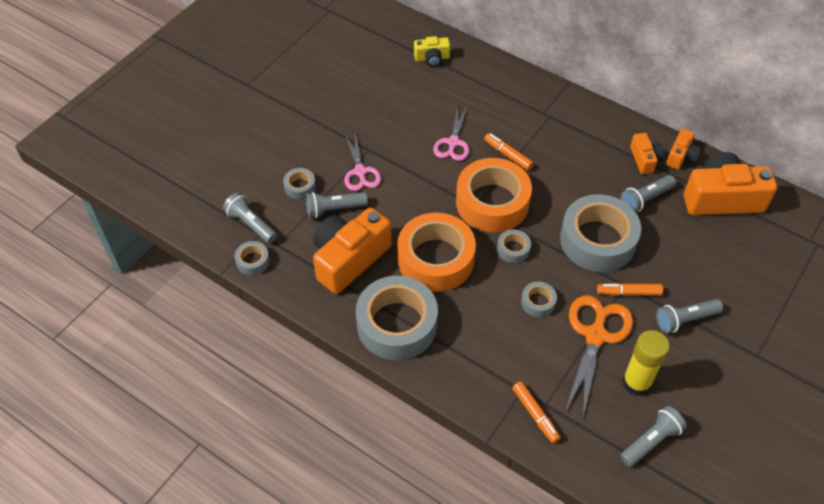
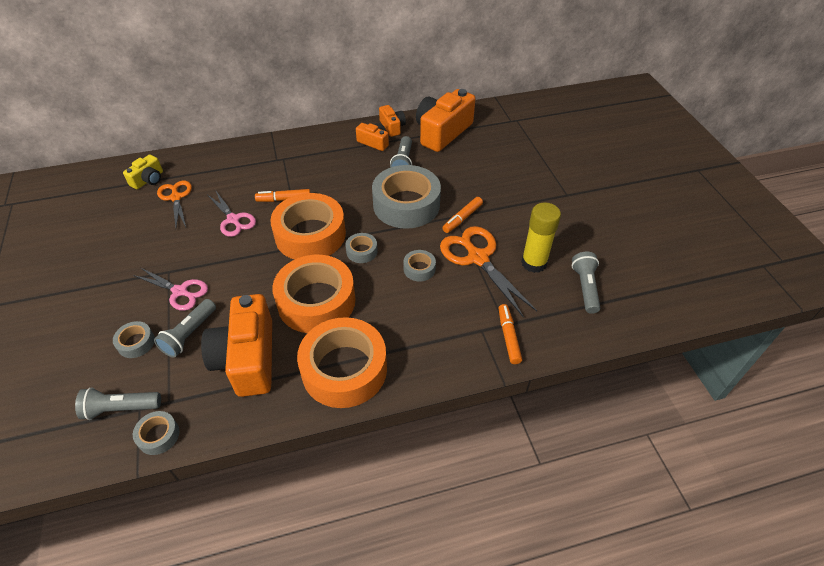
camera: 50 degrees left, 5 degrees down
grey tape [356,276,438,360] -> orange tape [297,317,387,408]
orange marker [512,381,561,443] -> orange marker turned 105 degrees counterclockwise [499,304,522,364]
grey flashlight [656,299,723,333] -> none
none -> orange scissors [157,180,192,228]

